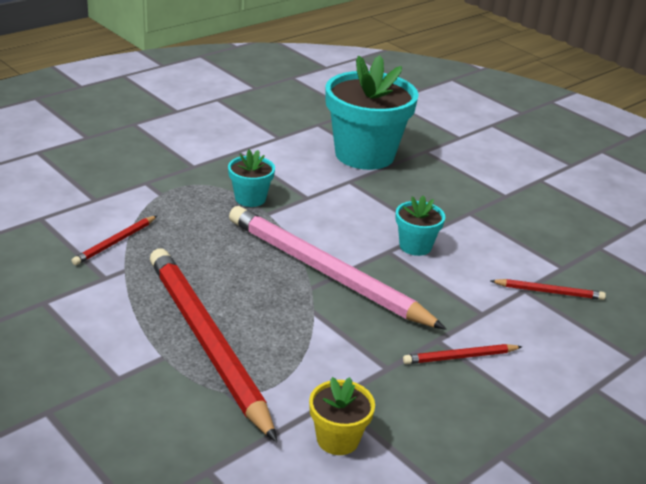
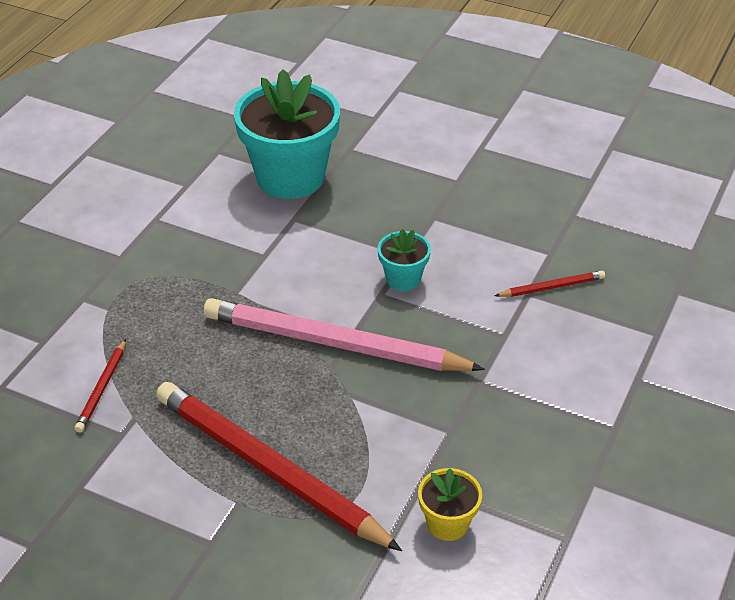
camera: 20 degrees left, 10 degrees up
turquoise flower pot [228,150,275,207] -> none
red pencil [403,344,522,364] -> none

